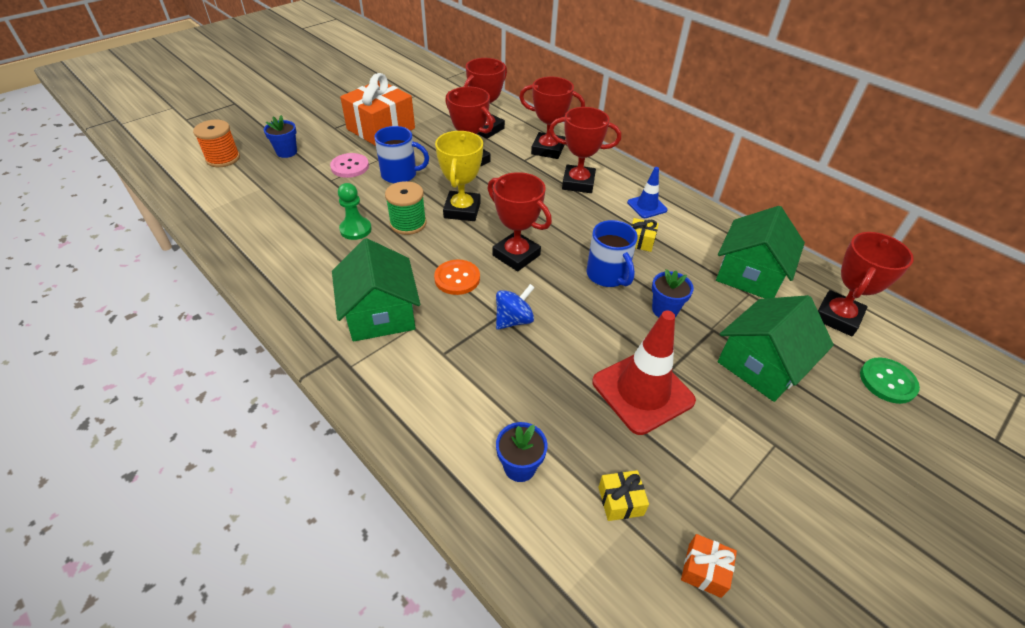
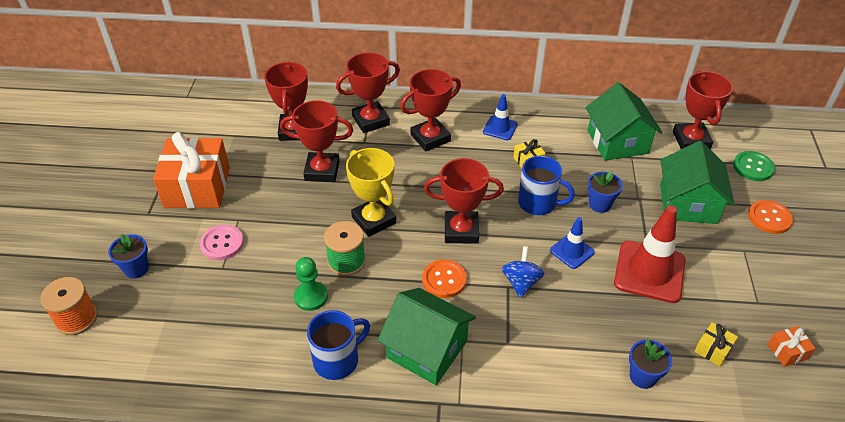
camera: 40 degrees left, 0 degrees up
blue mug [374,126,429,183] -> blue mug moved to [307,310,370,380]
none -> blue traffic cone [550,217,595,269]
none -> orange button [748,200,793,234]

